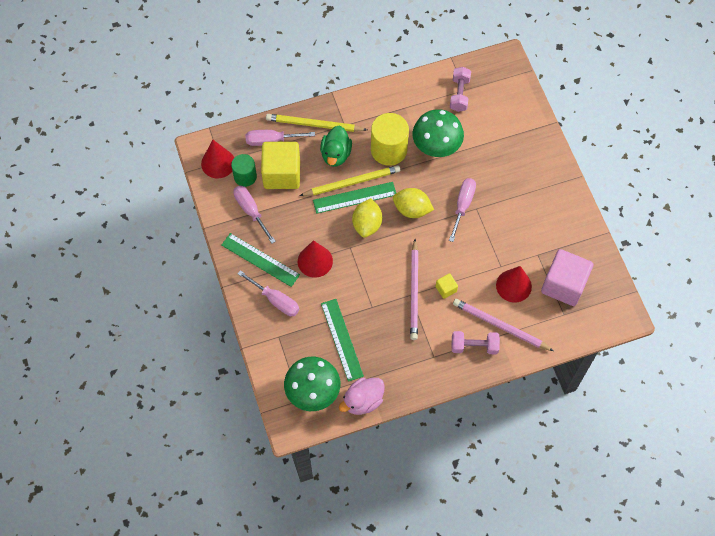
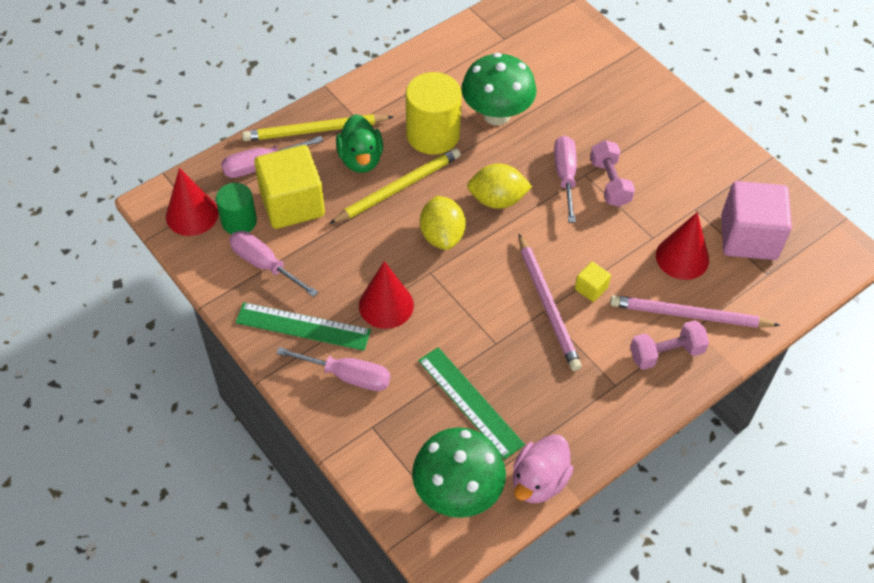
camera: 20 degrees left, 10 degrees down
green ruler [313,182,396,214] -> none
pink dumbbell [450,67,471,112] -> pink dumbbell moved to [590,140,635,207]

